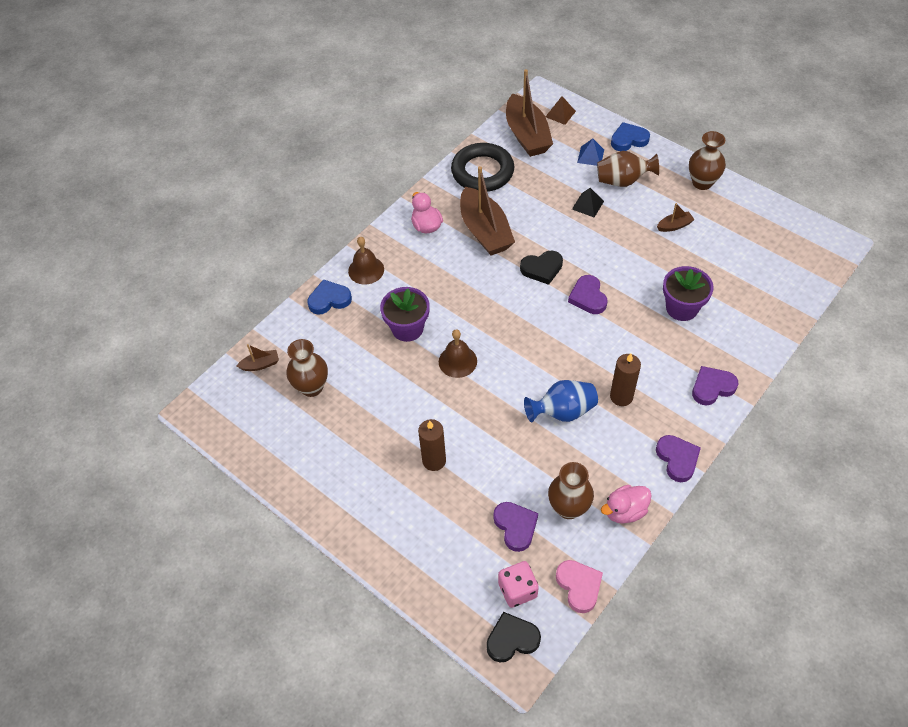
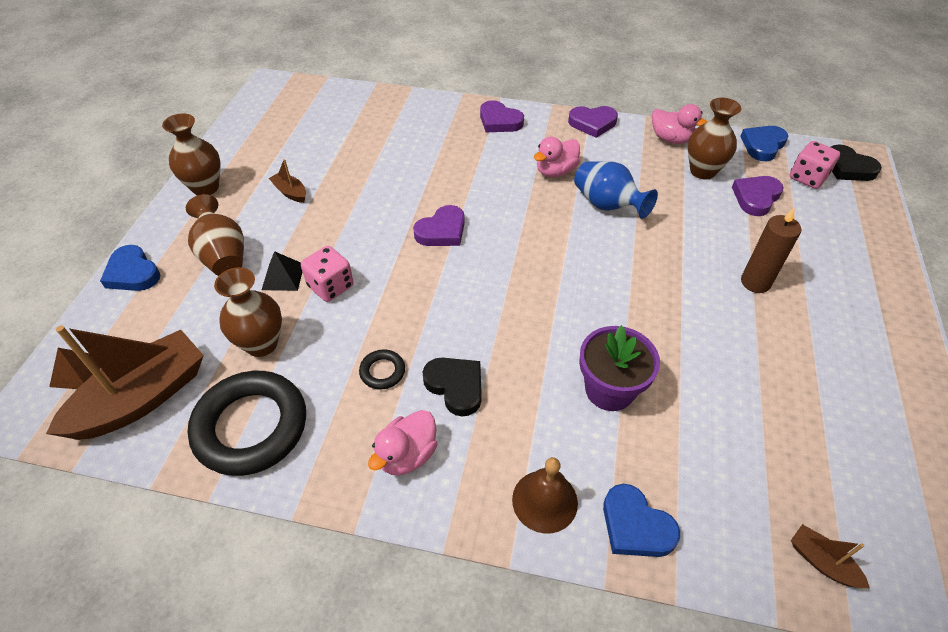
camera: 120 degrees left, 5 degrees down
brown vase [286,339,328,397] -> brown vase moved to [214,267,282,357]
brown bell [439,329,477,378] -> none
brown boat [460,166,515,256] -> black ring [359,349,405,389]
black heart [520,251,563,285] -> black heart moved to [423,358,482,416]
pink heart [556,560,603,613] -> blue heart [740,126,788,161]
blue pyramid [577,139,604,166] -> none
brown candle [610,354,641,406] -> pink duck [534,136,580,177]
purple heart [656,435,701,482] -> purple heart turned 135 degrees counterclockwise [568,106,618,138]
purple flower pot [663,266,714,321] -> none
none -> pink dice [301,246,354,302]

